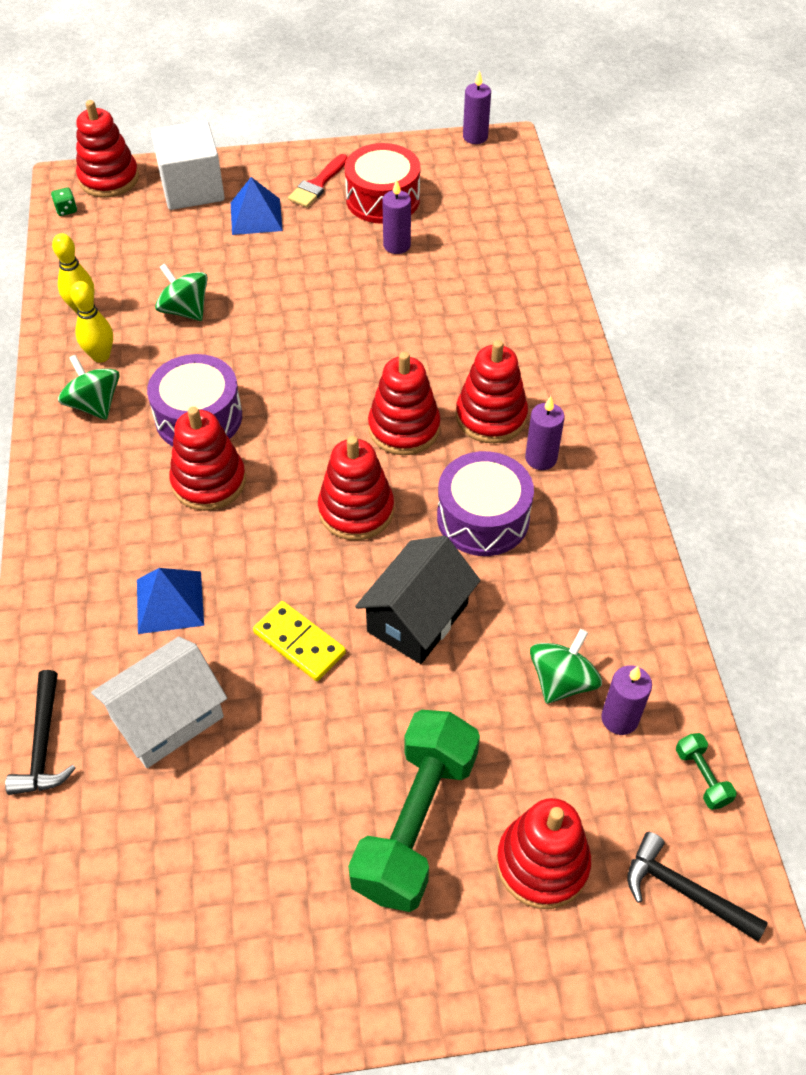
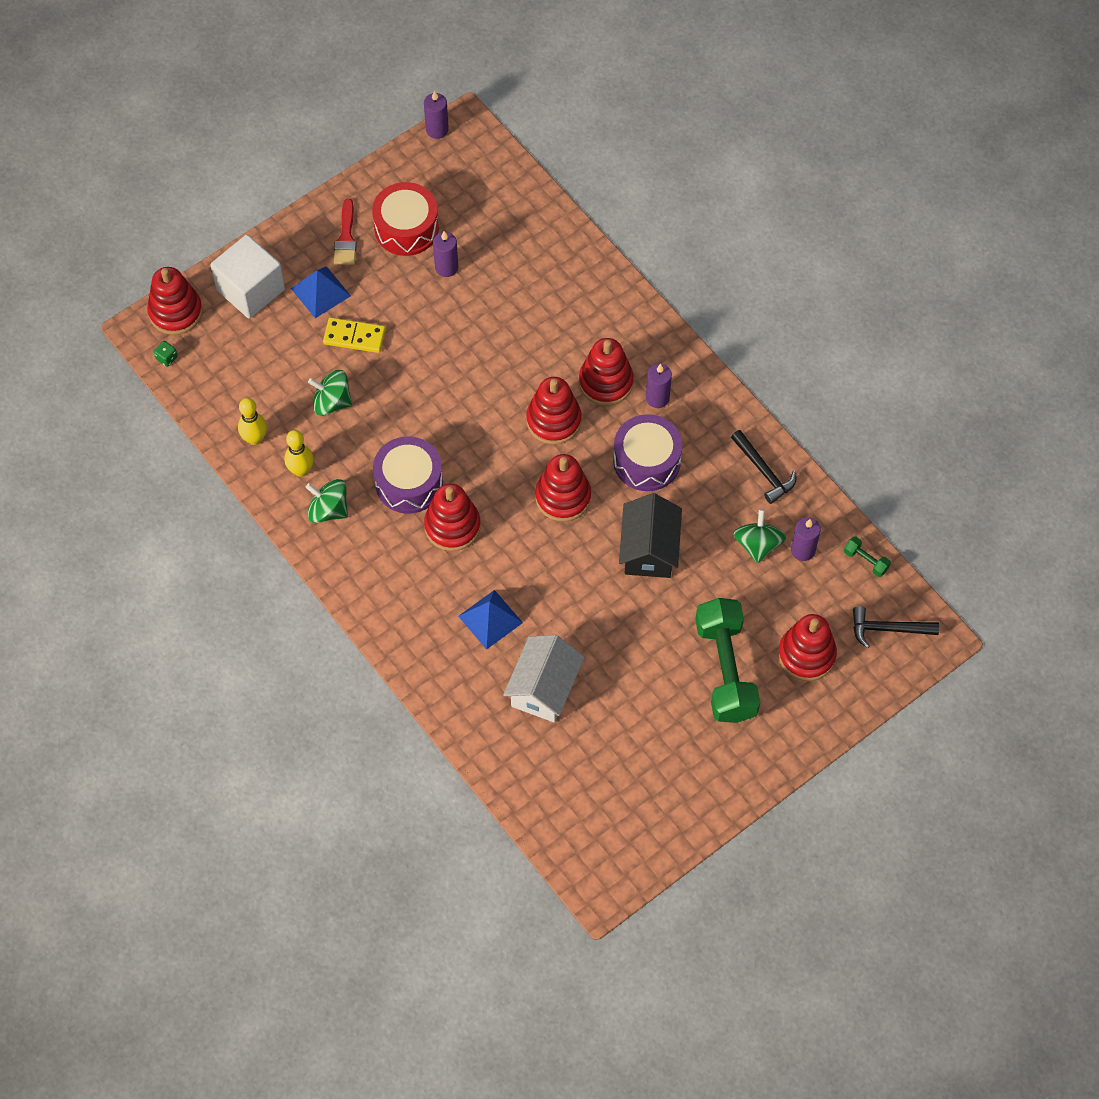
camera: 30 degrees left, 10 degrees up
black hammer [5,670,76,795] -> black hammer moved to [731,430,796,504]
yellow domino [253,601,346,681] -> yellow domino moved to [323,317,386,353]

